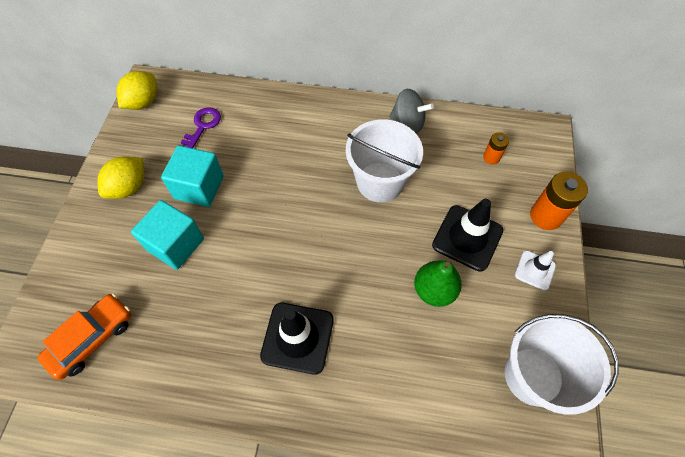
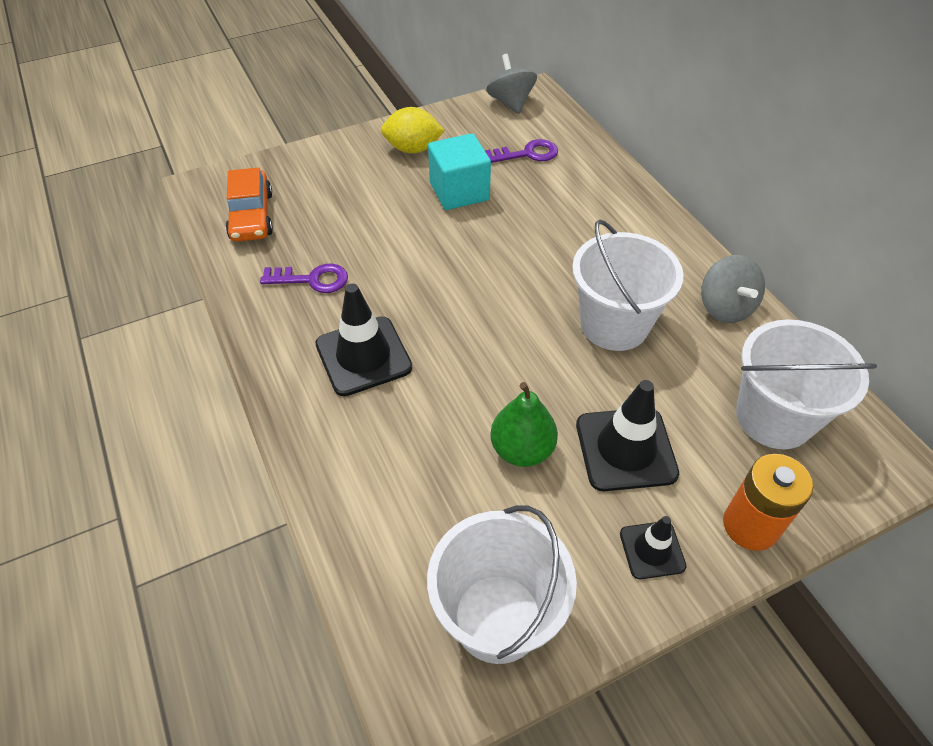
camera: 55 degrees right, 10 degrees down
orange car [38,294,131,380] -> orange car turned 75 degrees clockwise [226,167,273,242]
yellow lemon [116,71,157,110] -> grey spinning top [486,54,537,114]
turquoise cube [131,200,204,270] -> none
orange battery [483,132,509,164] -> white bucket [736,319,877,449]
white traffic cone [515,250,556,290] -> black traffic cone [620,516,686,579]
none -> purple key [260,264,348,293]

